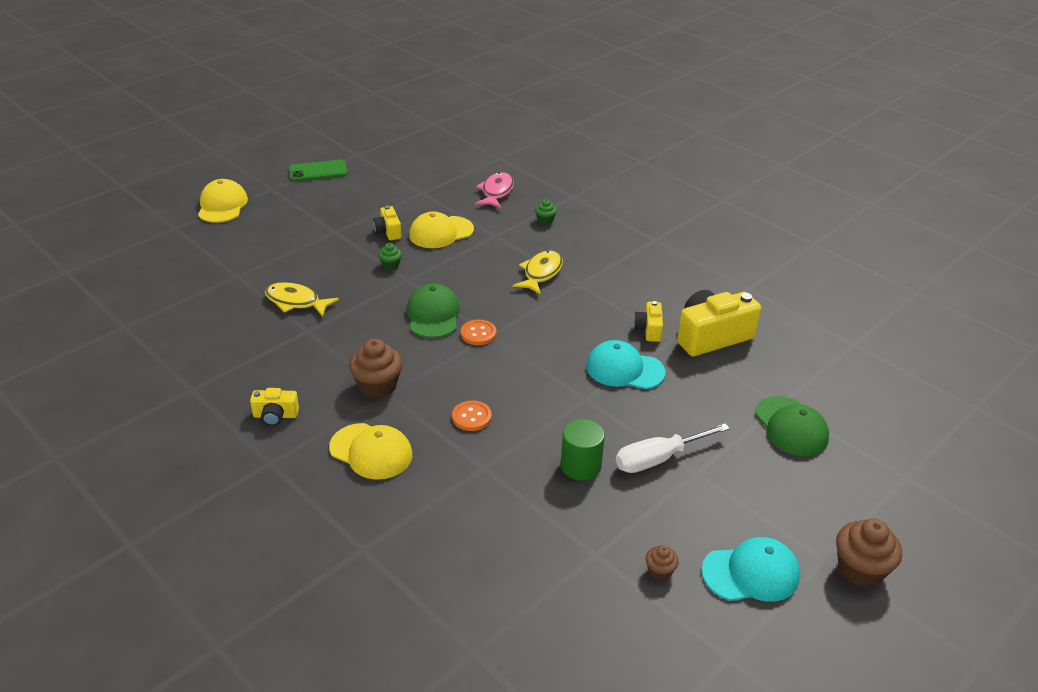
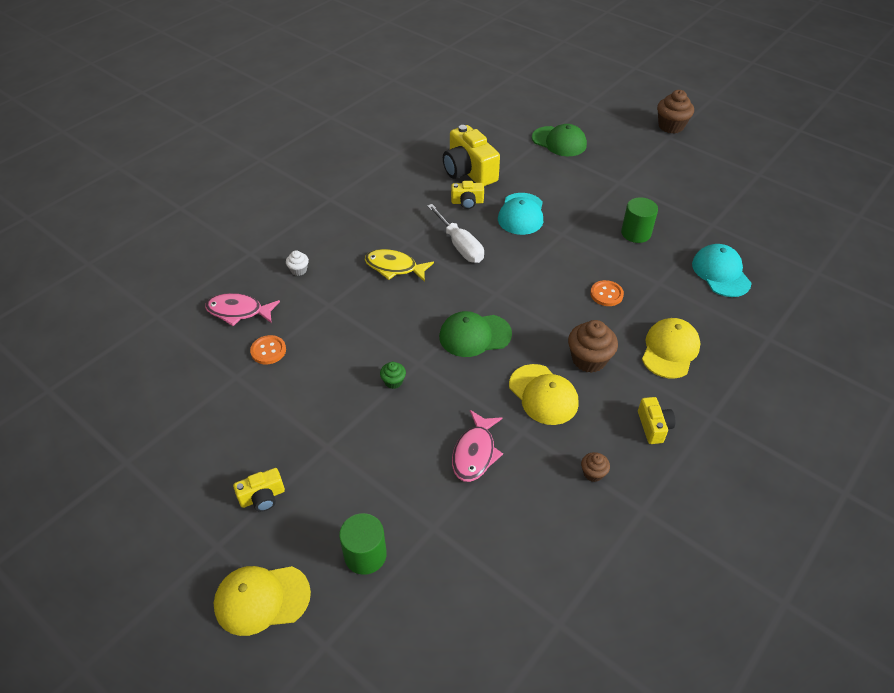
camera: 95 degrees left, 10 degrees up
yellow fish [265,282,339,317] -> pink fish [452,410,503,482]
green phone [289,160,348,181] -> none
yellow camera [373,206,401,240] -> yellow camera moved to [233,468,285,512]
yellow cap [409,211,474,248] -> yellow cap moved to [509,364,579,425]
orange button [461,320,496,345] -> orange button moved to [250,335,286,364]
green cupcake [535,199,557,225] -> white cupcake [286,250,309,276]
white screwdriver [616,423,730,473] -> white screwdriver moved to [427,204,484,263]
brown cupcake [645,545,679,581] -> brown cupcake moved to [581,452,610,482]
turquoise cap [701,537,800,602] -> turquoise cap moved to [692,244,752,297]
green cap [755,396,829,456] -> green cap turned 60 degrees clockwise [532,124,587,156]
none -> green cylinder [339,513,387,575]

